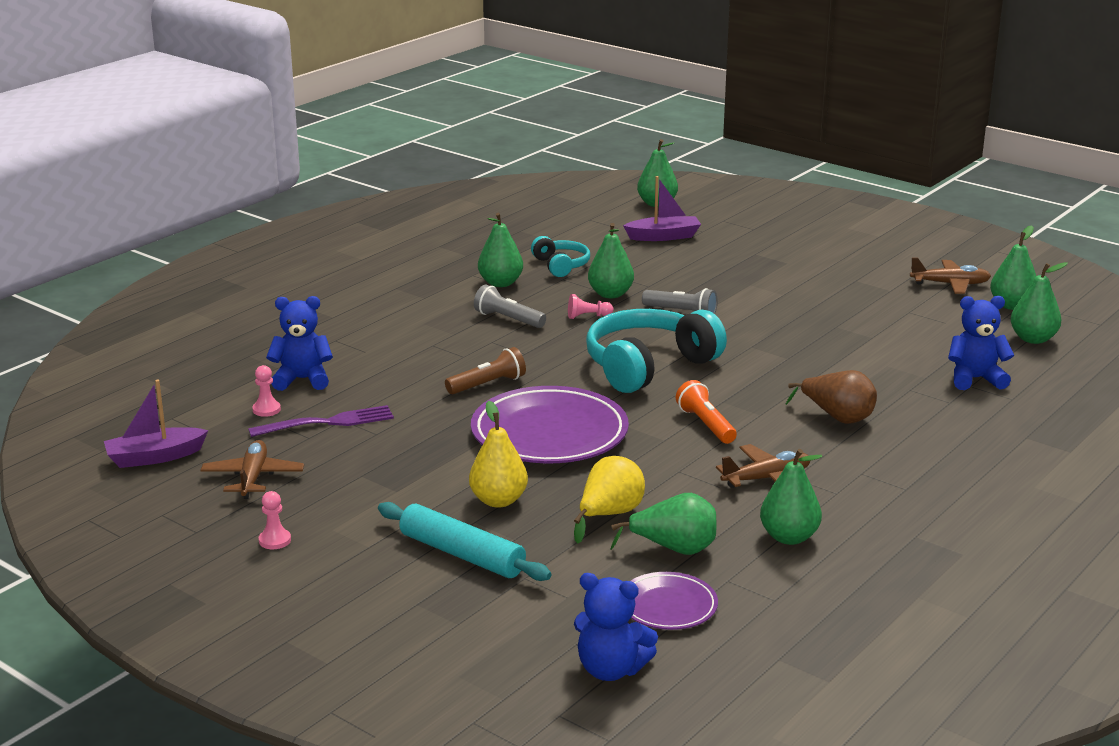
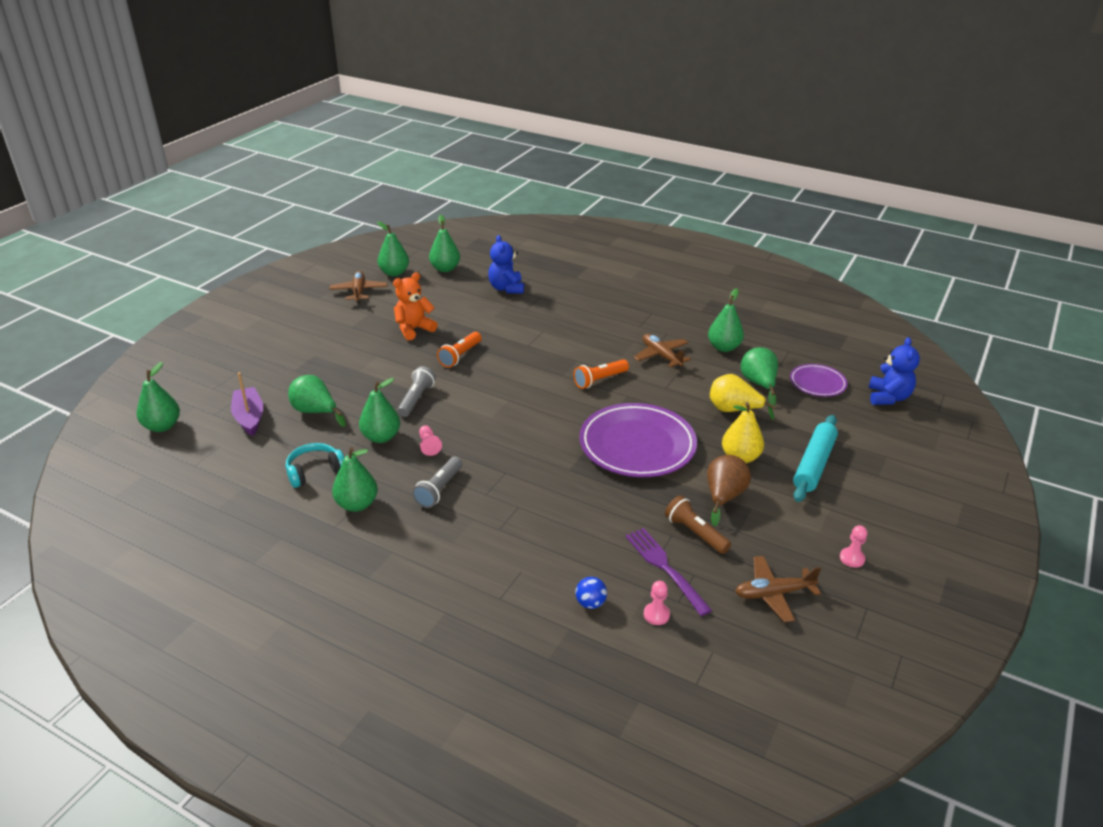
camera: 100 degrees left, 10 degrees up
purple boat [104,380,208,468] -> none
blue teddy bear [266,296,333,391] -> blue ball [575,577,607,609]
brown flashlight [445,347,526,394] -> brown flashlight moved to [665,495,731,554]
turquoise headphones [586,309,727,393] -> none
brown pear [786,370,877,424] -> brown pear moved to [707,455,751,526]
none -> green pear [288,375,346,427]
none -> orange teddy bear [393,272,438,340]
none -> orange flashlight [437,332,482,367]

